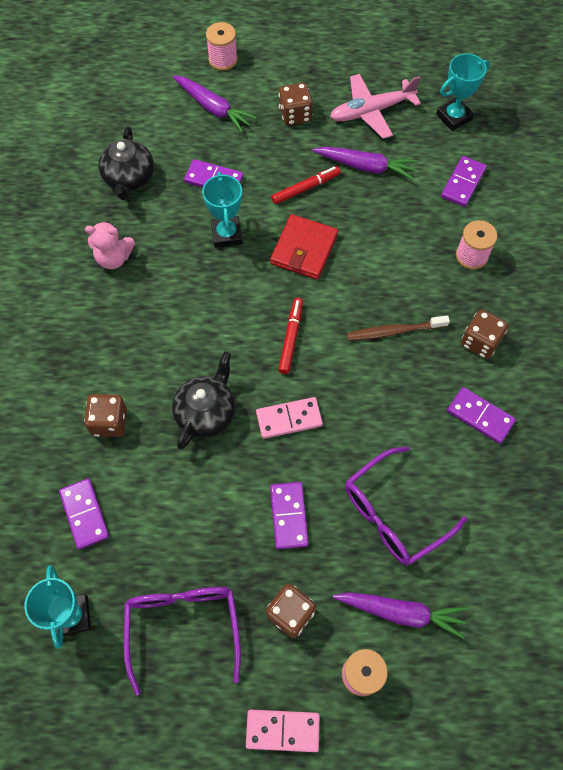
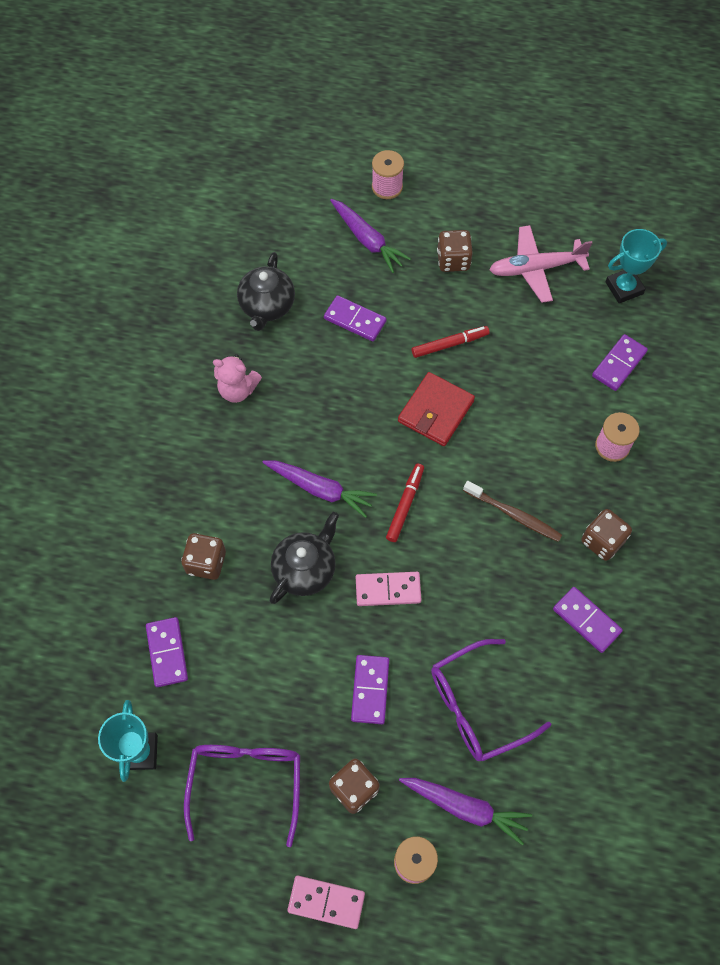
camera: 10 degrees right, 0 degrees up
turquoise trophy [202,171,243,248] -> none
purple carrot [313,147,417,180] -> purple carrot moved to [262,461,377,518]
brown toothbrush [347,315,450,341] -> brown toothbrush turned 150 degrees counterclockwise [463,481,562,542]

